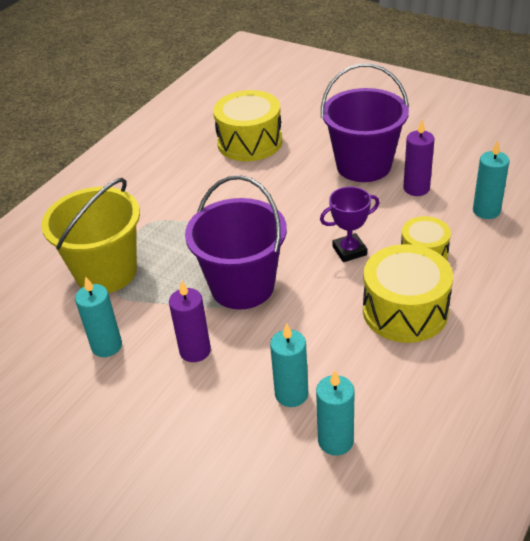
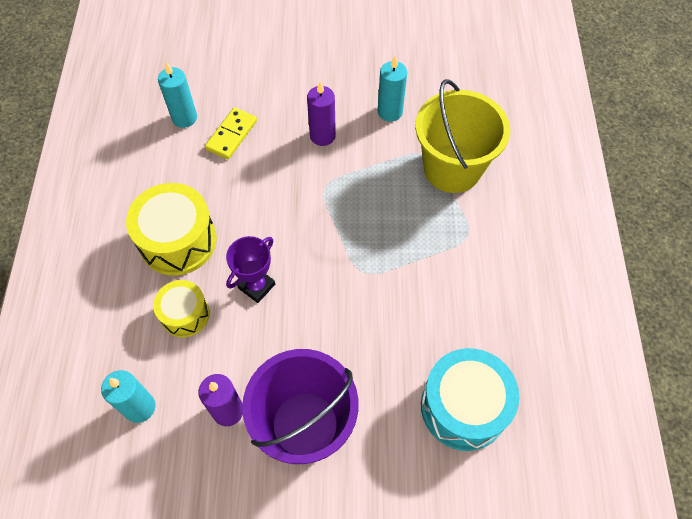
camera: 145 degrees right, 20 degrees up
purple bucket [185,175,287,309] -> none
yellow drum [213,90,282,161] -> turquoise drum [421,348,519,451]
turquoise candle [270,323,309,407] -> yellow domino [205,108,257,159]

